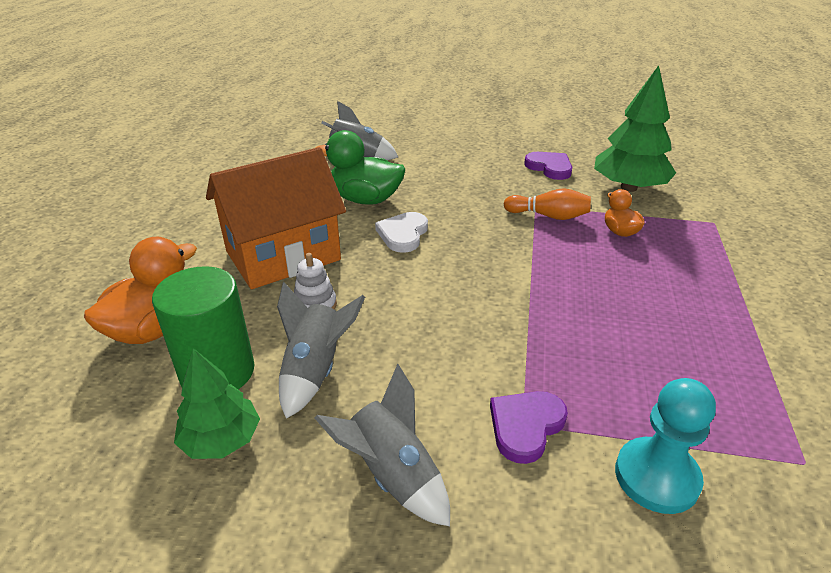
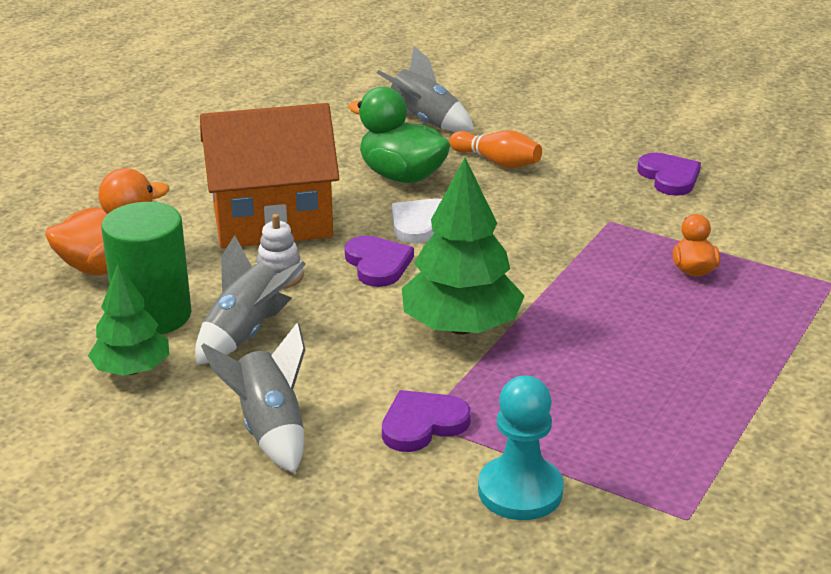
camera: 20 degrees right, 5 degrees down
orange bowling pin [504,188,591,220] -> orange bowling pin moved to [449,130,542,168]
green tree [594,65,676,192] -> green tree moved to [402,158,524,334]
none -> purple heart [345,235,414,287]

